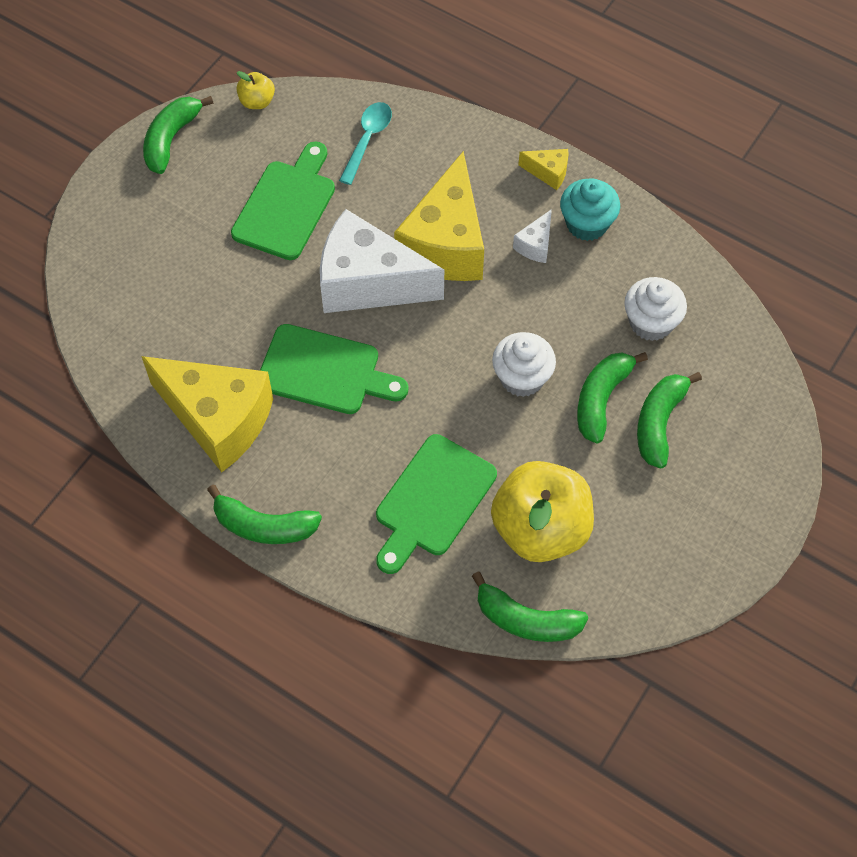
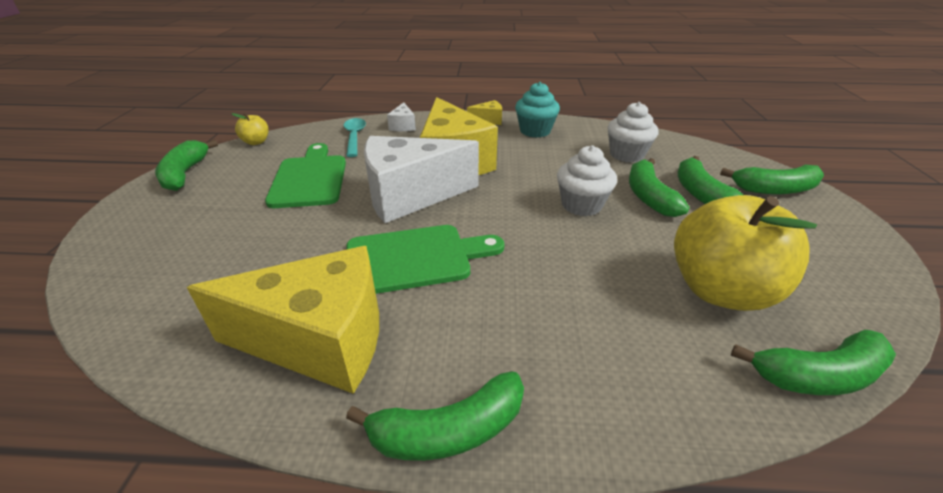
camera: 30 degrees left, 25 degrees down
green cutting board [376,434,497,574] -> none
white cheese [513,209,552,263] -> white cheese moved to [387,102,416,131]
none -> green banana [720,164,824,195]

